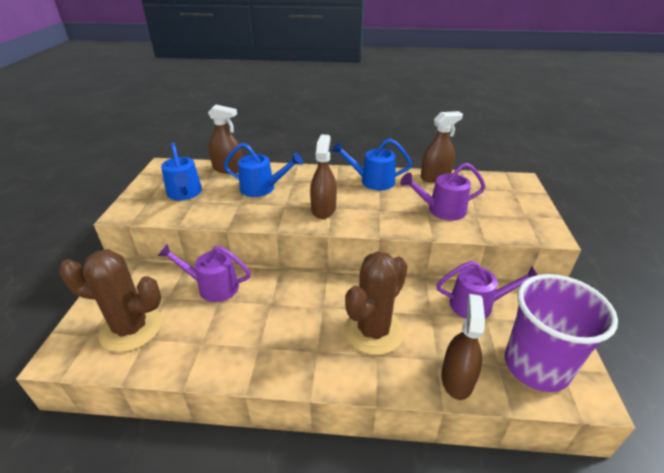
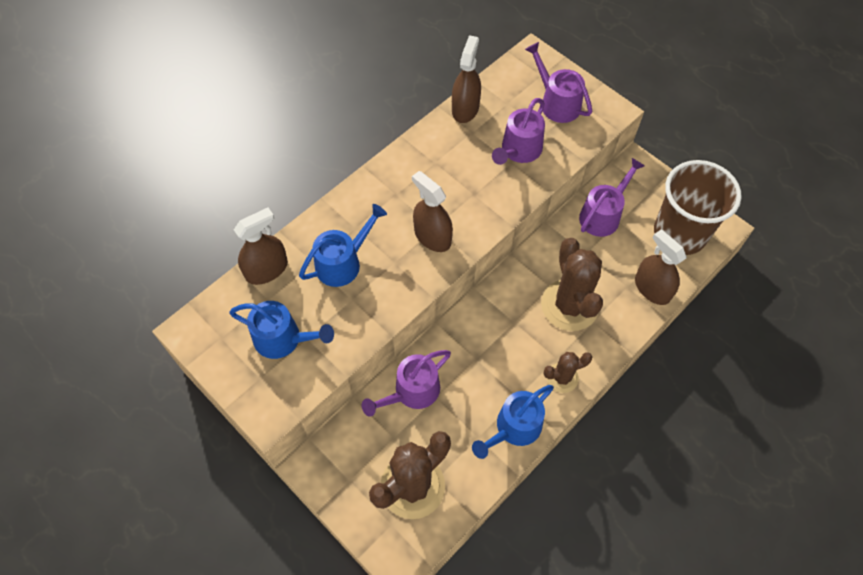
camera: 50 degrees left, 25 degrees up
blue watering can [332,139,412,190] -> blue watering can moved to [472,385,554,459]
purple cup [505,274,618,392] -> brown cup [654,160,742,255]
none -> purple watering can [525,42,592,123]
none -> brown cactus [544,352,592,393]

